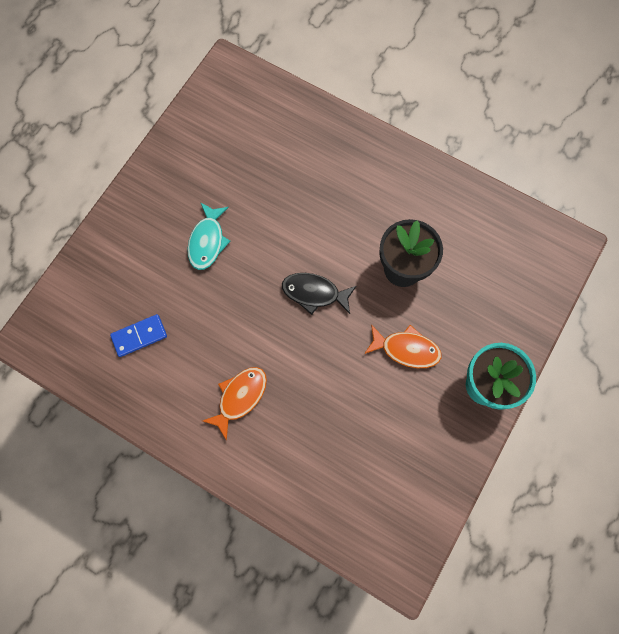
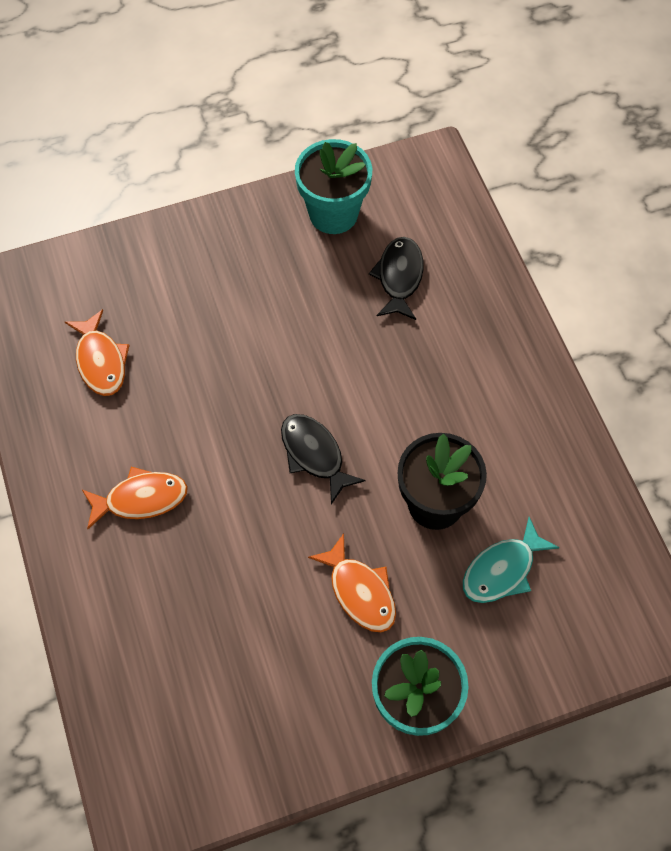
camera: 40 degrees right, 10 degrees down
blue domino [110,314,167,357] -> orange fish [65,309,130,396]
turquoise fish [187,202,230,270] -> turquoise fish moved to [463,517,560,603]
none -> turquoise flower pot [295,139,372,234]
none -> black fish [369,237,424,320]

